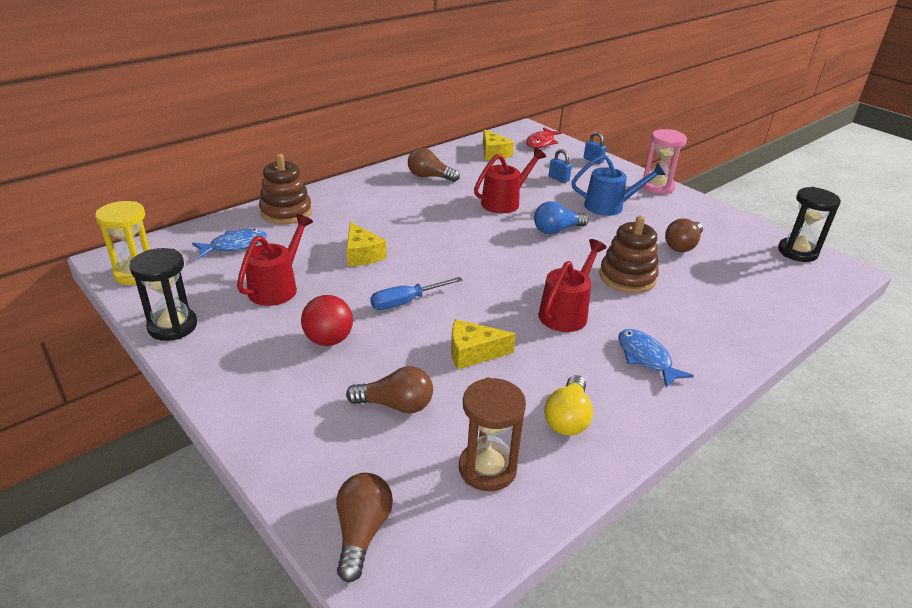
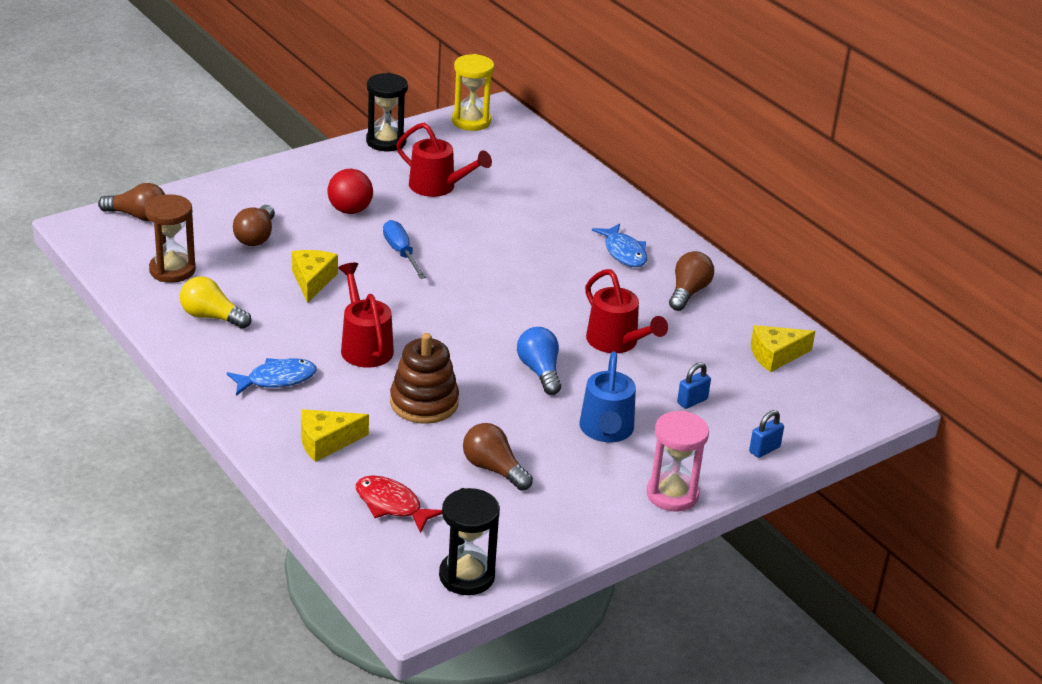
camera: 95 degrees right, 0 degrees up
blue fish [192,229,267,259] -> blue fish moved to [592,223,647,267]
brown stacking toy [259,154,312,224] -> none
yellow cheese [346,222,387,266] -> yellow cheese moved to [301,409,369,462]
red fish [526,127,562,148] -> red fish moved to [356,475,442,533]
red watering can [538,239,607,332] -> red watering can turned 150 degrees counterclockwise [338,263,394,368]

